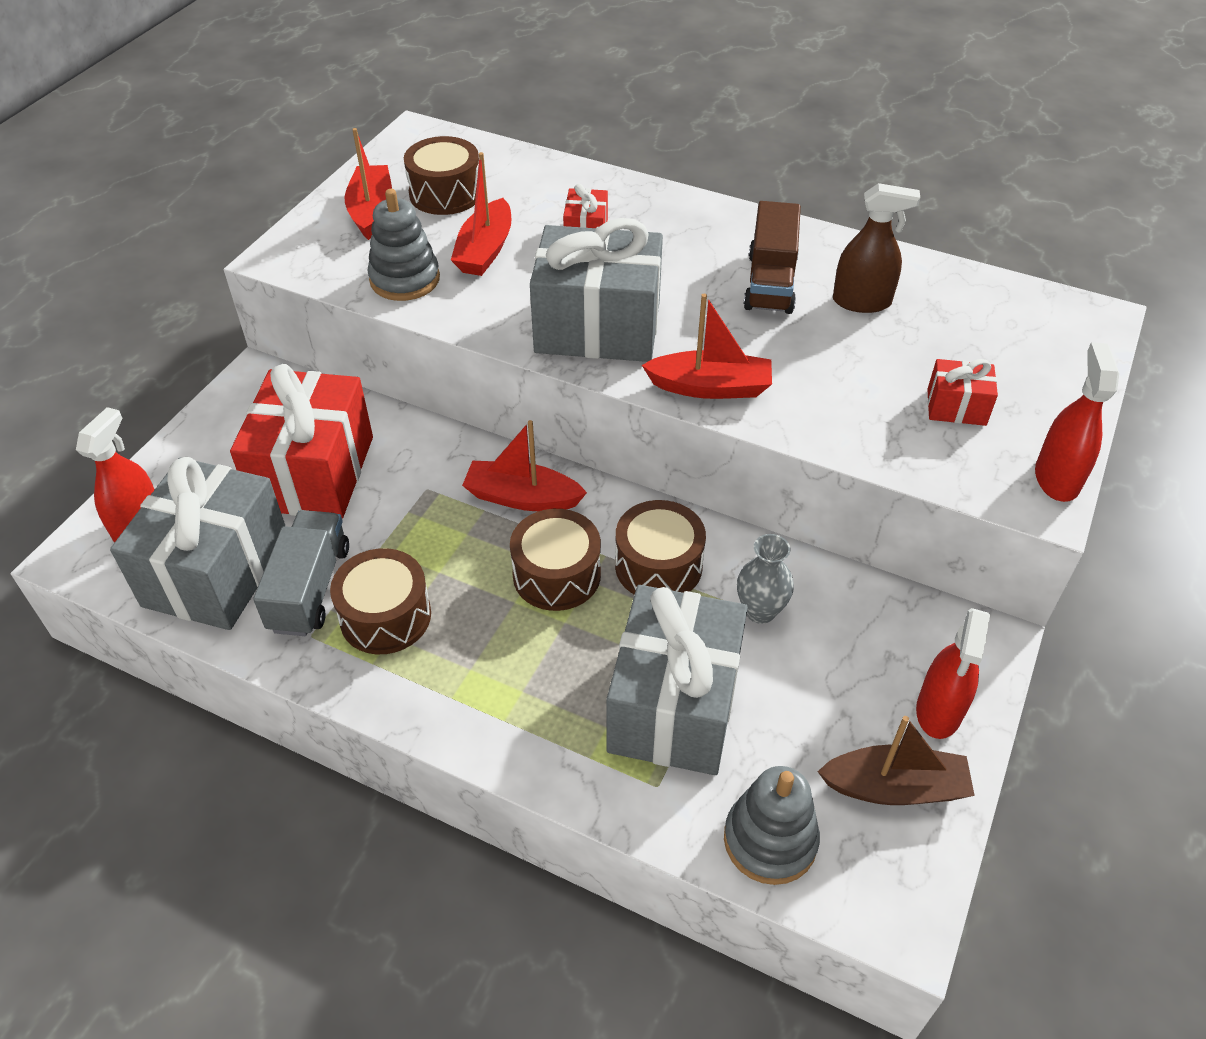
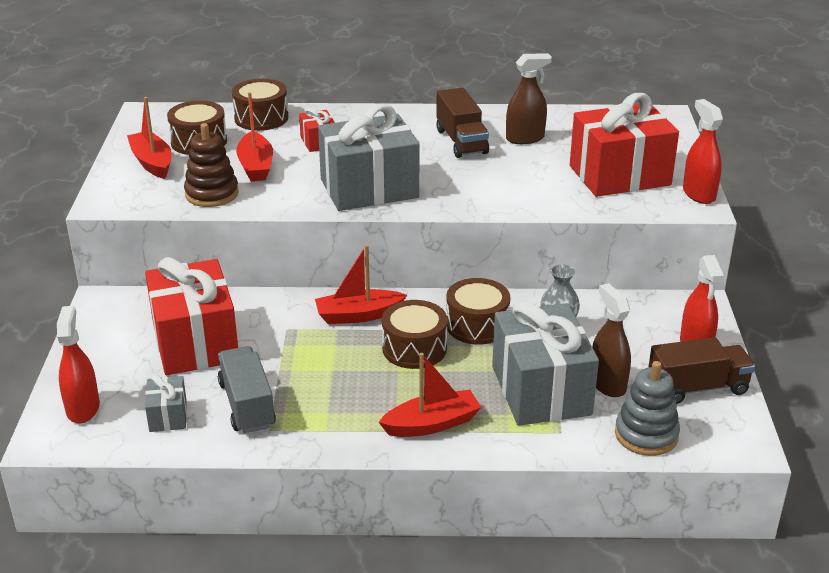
camera: 25 degrees left, 15 degrees down
grey gift [110,457,285,630] -> grey gift [145,375,187,432], size x0.45
brown drum [330,548,431,654] -> brown drum moved to [232,79,288,131]
grey stacking toy [367,189,440,301] -> brown stacking toy [184,123,239,207]
red boat [642,294,772,399] -> red boat moved to [379,353,481,437]
brown boat [817,716,975,805] -> brown truck [648,337,755,404]
red gift [927,359,998,426] -> red gift [570,93,679,197], size x2.21
none -> brown spray bottle [592,283,631,397]

